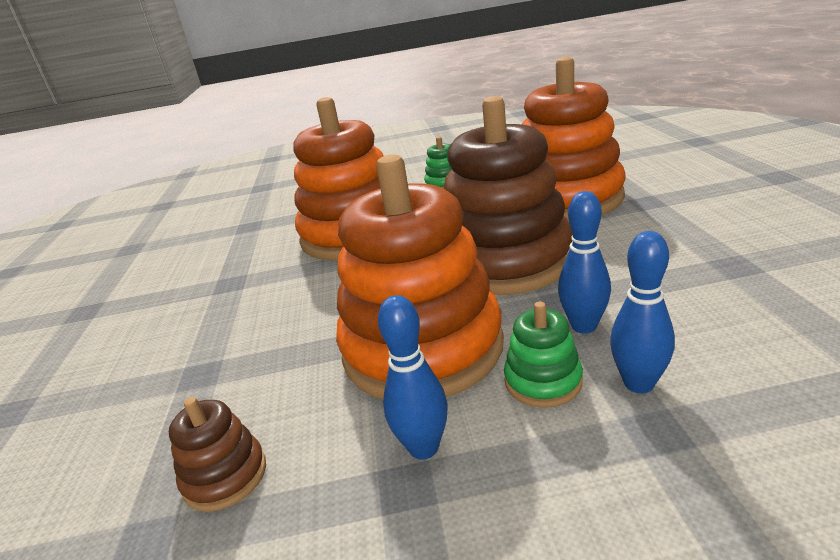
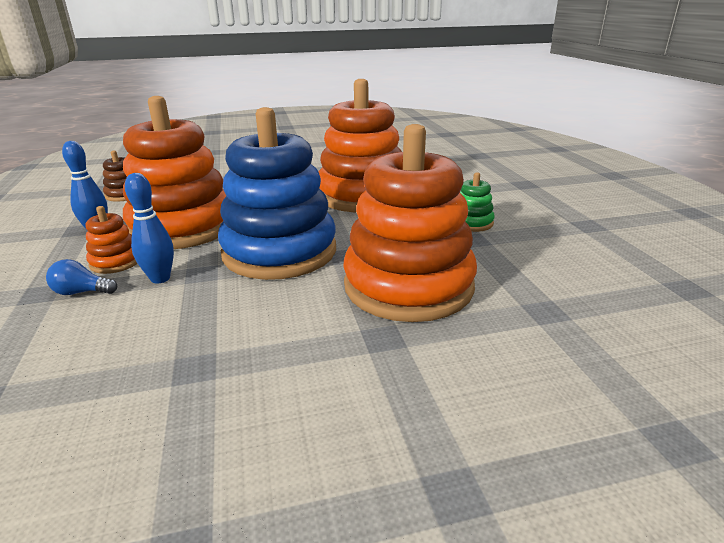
camera: 80 degrees right, 0 degrees up
brown stacking toy [444,96,573,295] -> blue stacking toy [218,107,336,280]
green stacking toy [504,302,583,408] -> orange stacking toy [86,206,138,274]
blue bowling pin [610,231,675,393] -> blue light bulb [46,259,117,295]

